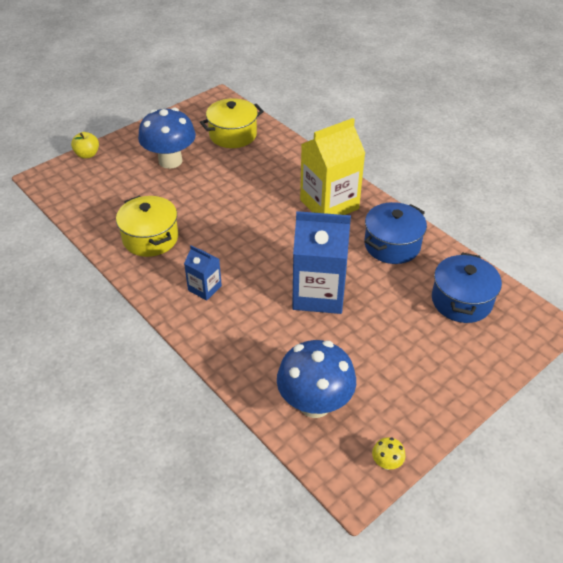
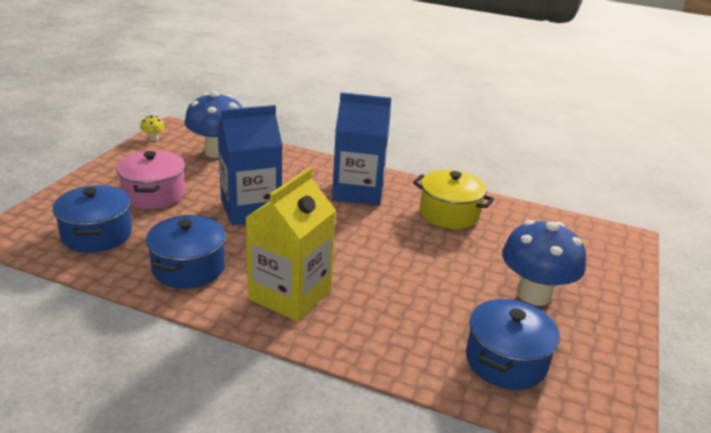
camera: 150 degrees right, 15 degrees down
yellow apple [71,132,99,159] -> none
blue carton [184,245,222,300] -> blue carton [332,92,391,206], size x1.99
yellow pot [200,98,264,148] -> blue pot [466,299,560,390]
none -> pink pot [116,151,185,209]

